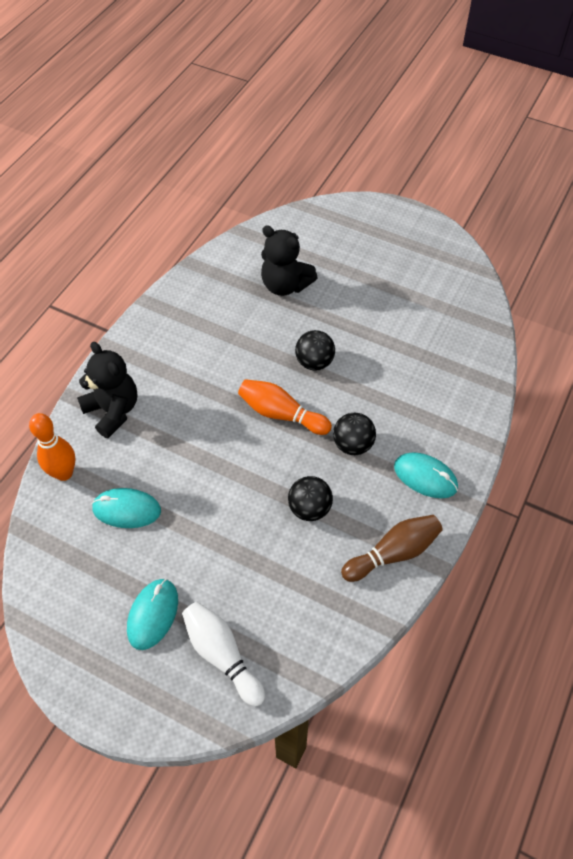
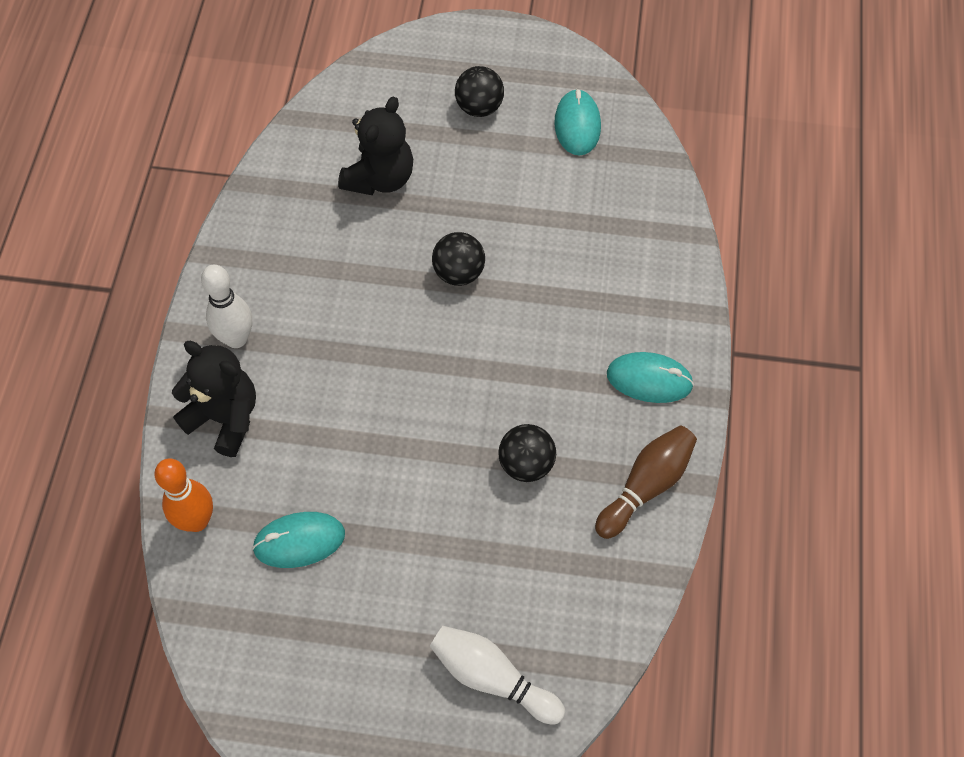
camera: 20 degrees left, 5 degrees up
turquoise mouse [127,579,178,650] -> turquoise mouse moved to [554,89,601,156]
orange bowling pin [238,379,332,435] -> none
black teddy bear [261,225,318,296] -> black teddy bear turned 75 degrees counterclockwise [338,96,413,195]
black ball [333,413,376,455] -> black ball moved to [455,66,504,117]
none -> white bowling pin [201,265,252,348]

